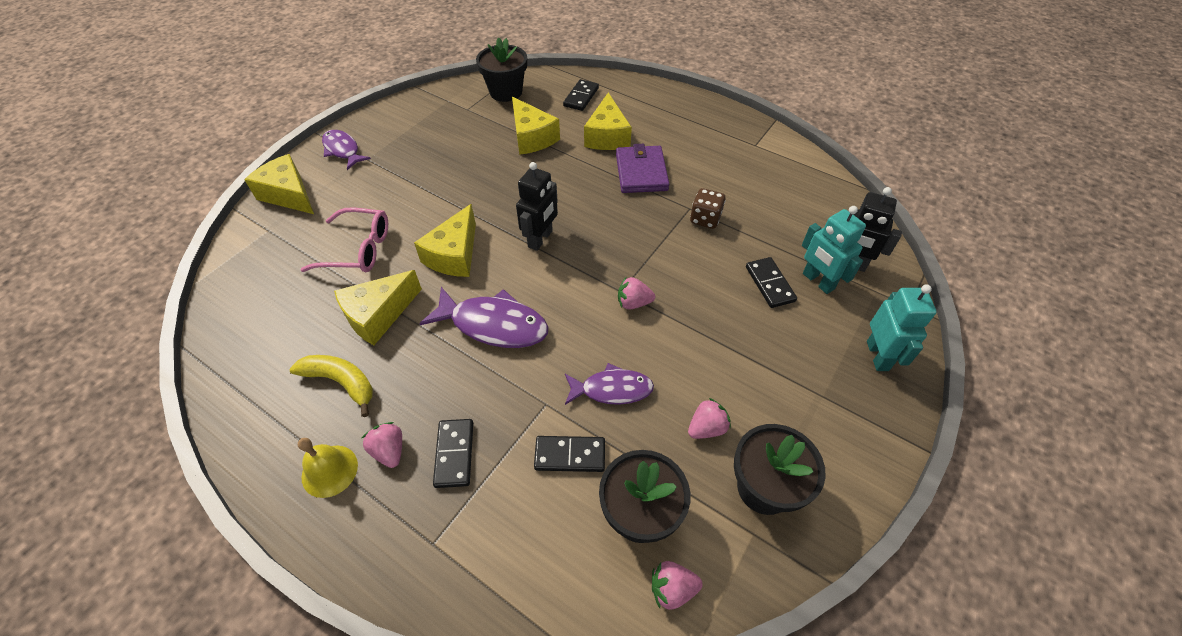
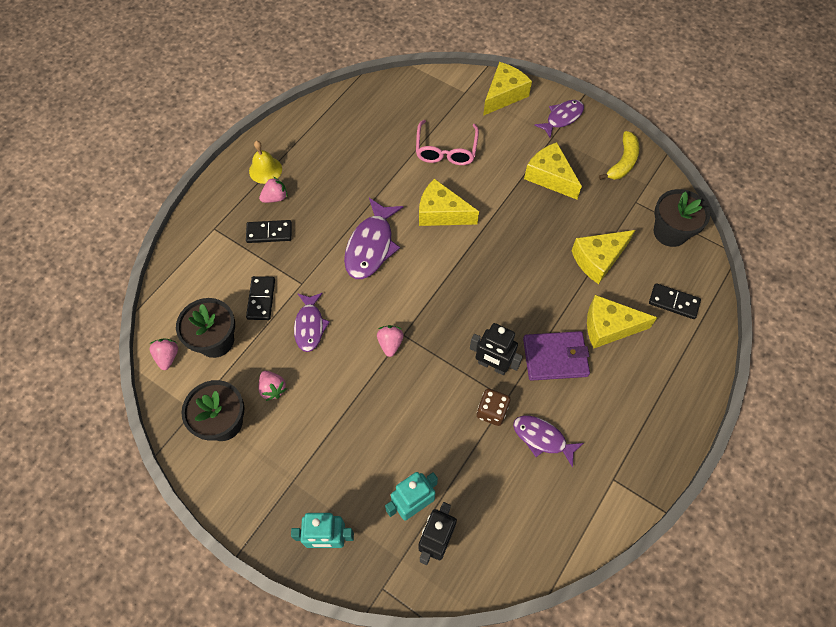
camera: 90 degrees right, 10 degrees up
yellow banana [289,355,373,417] -> yellow banana moved to [599,131,639,180]
yellow cheese [334,270,422,345] -> yellow cheese moved to [524,142,582,200]
black robot [516,162,558,251] -> black robot moved to [470,323,523,375]
black domino [746,257,797,308] -> none
none -> purple fish [513,416,584,467]

